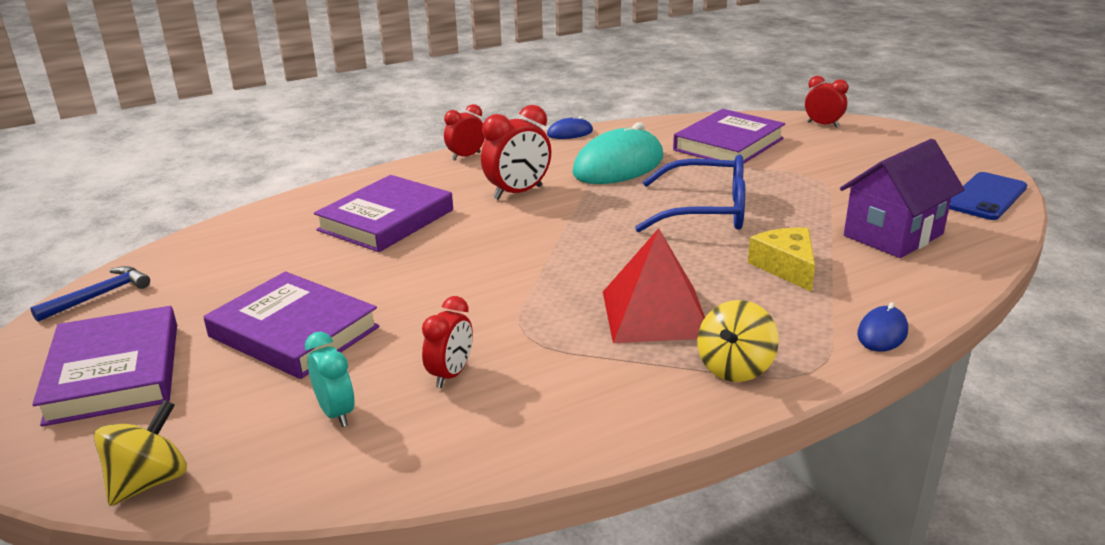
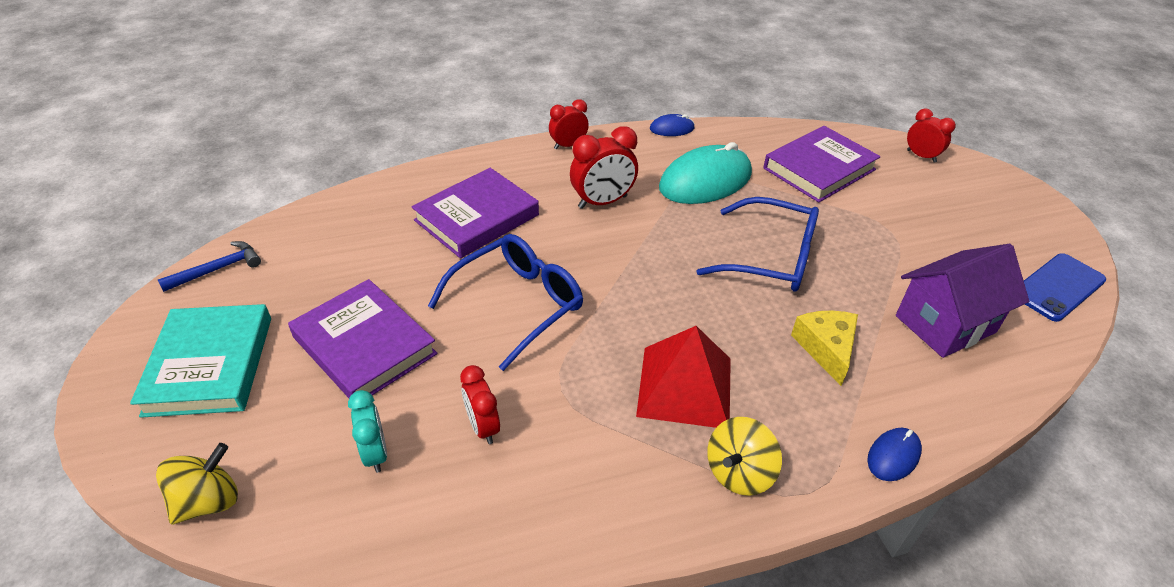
camera: 10 degrees right, 15 degrees up
purple book [32,306,177,427] -> turquoise book [130,304,271,418]
red clock [422,296,473,388] -> red clock turned 120 degrees clockwise [460,365,500,444]
none -> blue glasses [428,234,583,371]

